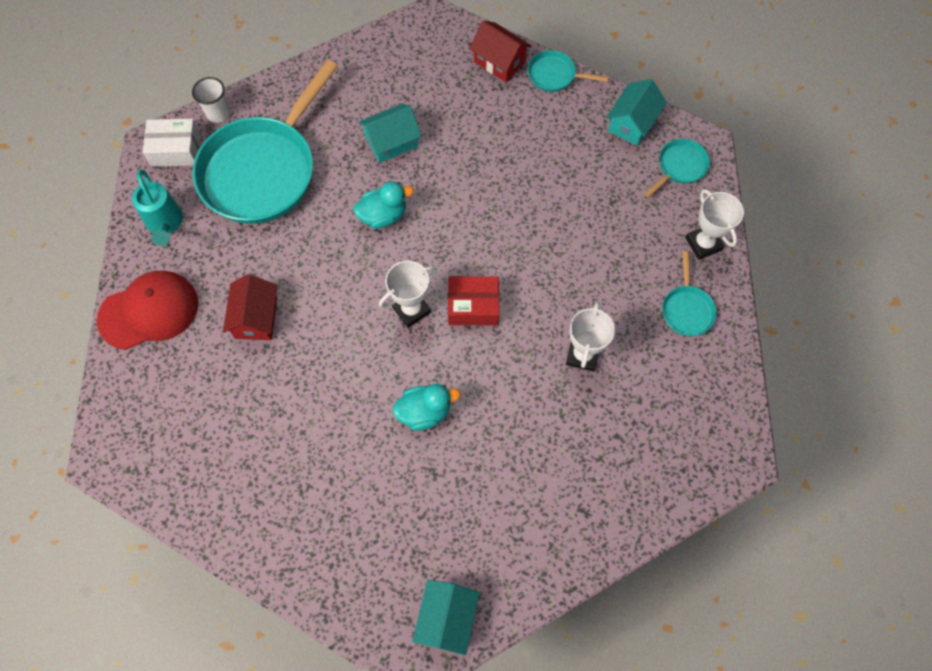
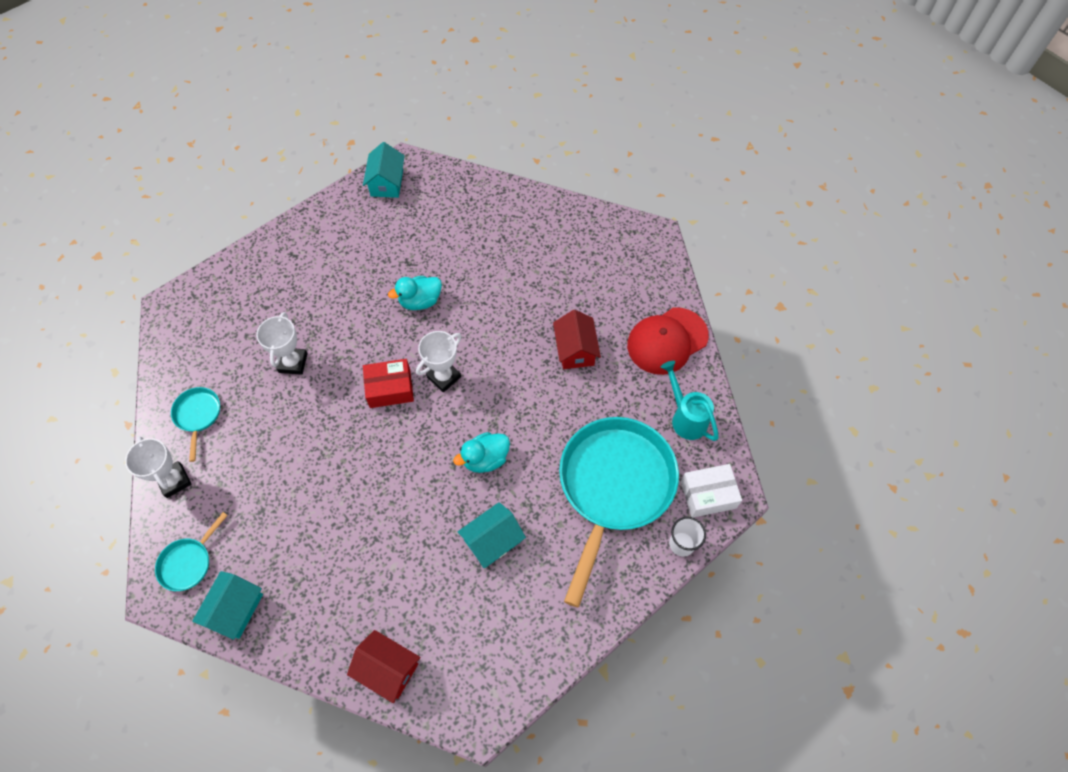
camera: 170 degrees right, 5 degrees down
turquoise pan [527,50,609,92] -> none

